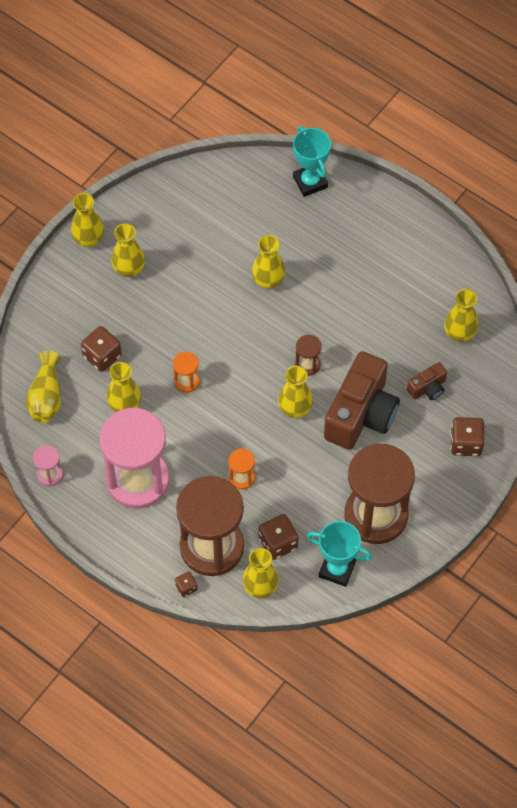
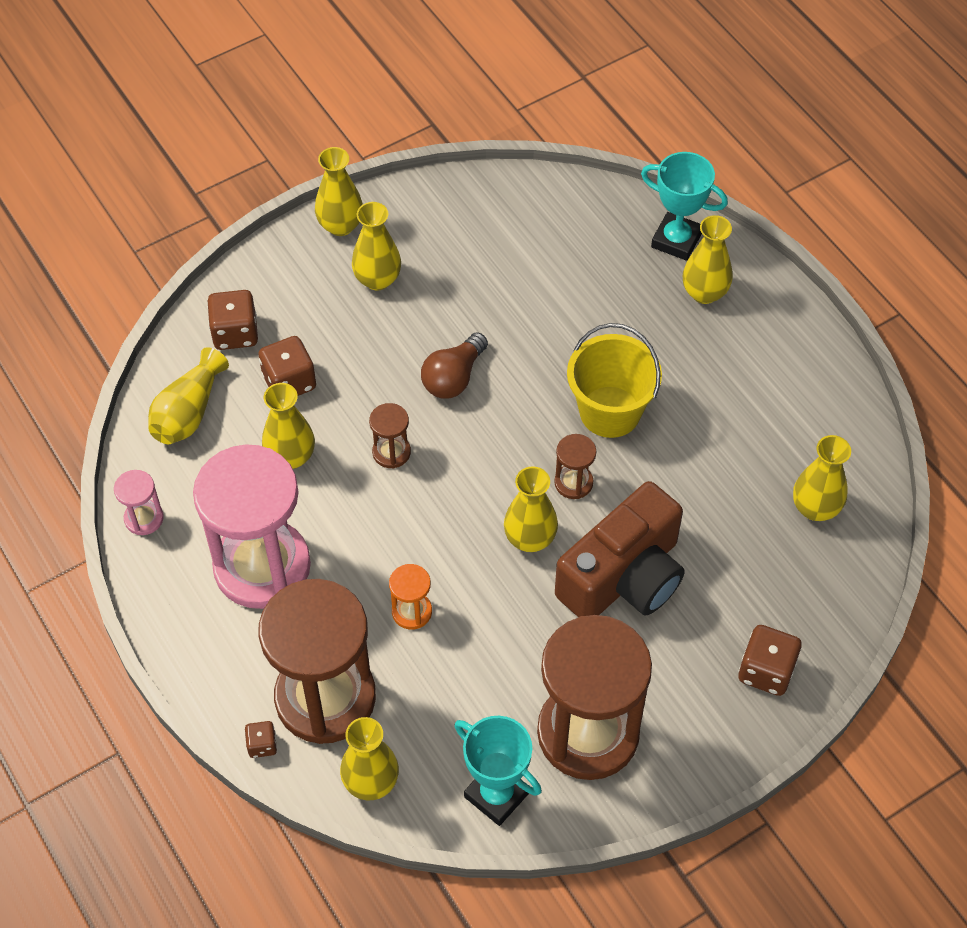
camera: 20 degrees right, 5 degrees down
orange hourglass [173,352,200,393] -> brown hourglass [369,403,411,468]
yellow vase [252,235,286,289] -> yellow vase moved to [683,215,733,304]
brown dice [259,514,299,560] -> brown dice moved to [207,290,258,350]
turquoise trophy [293,126,331,197] -> turquoise trophy turned 60 degrees counterclockwise [641,152,728,261]
brown camera [407,362,447,400] -> none
none -> brown light bulb [421,332,488,399]
none -> yellow bucket [567,323,662,438]

